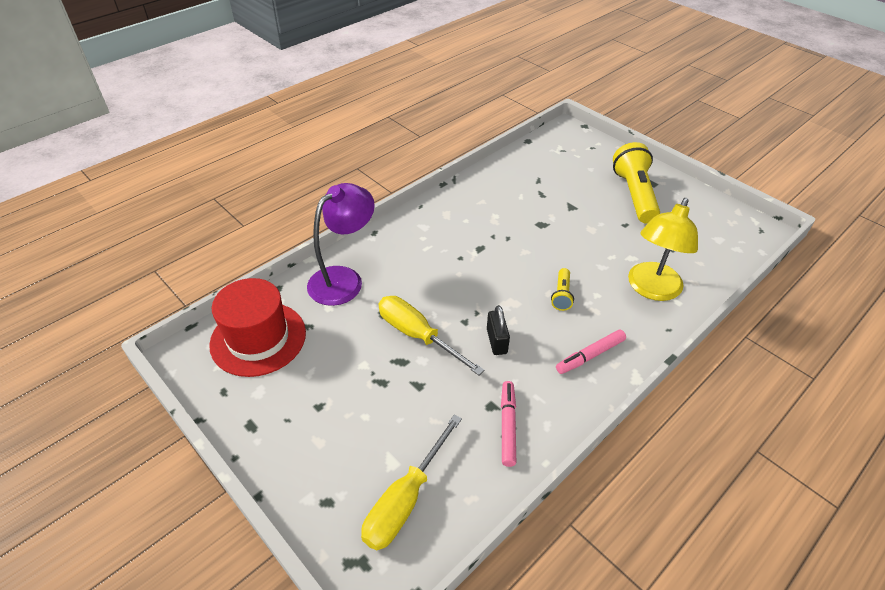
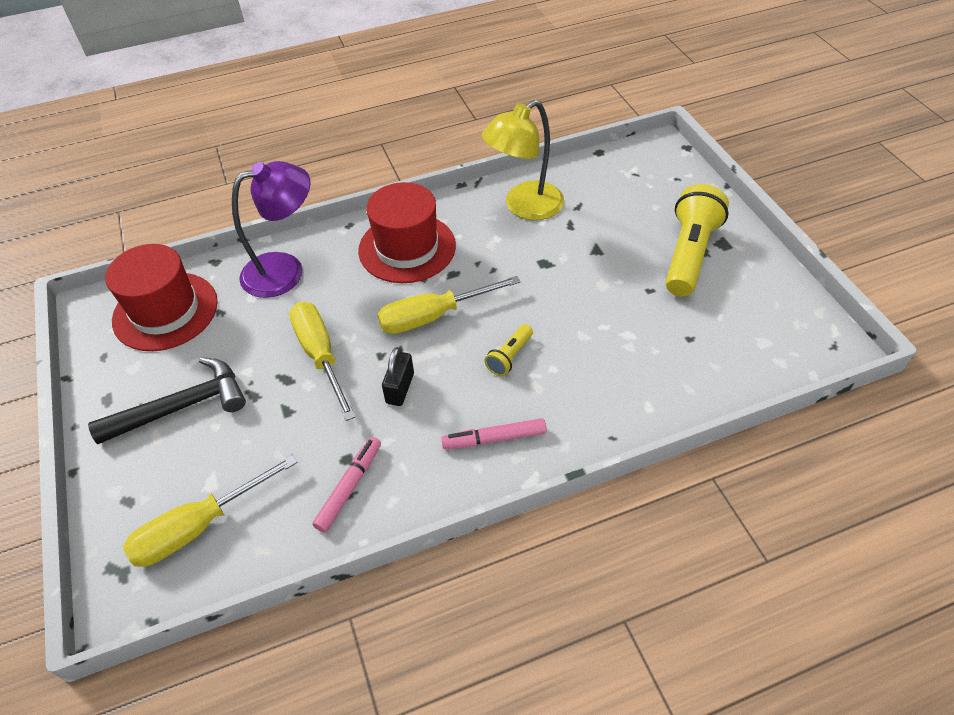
camera: 25 degrees right, 5 degrees up
yellow lamp [628,198,698,301] -> yellow lamp moved to [482,100,564,220]
none -> black hammer [88,357,246,444]
none -> red hat [358,182,456,283]
none -> yellow screwdriver [377,276,521,334]

